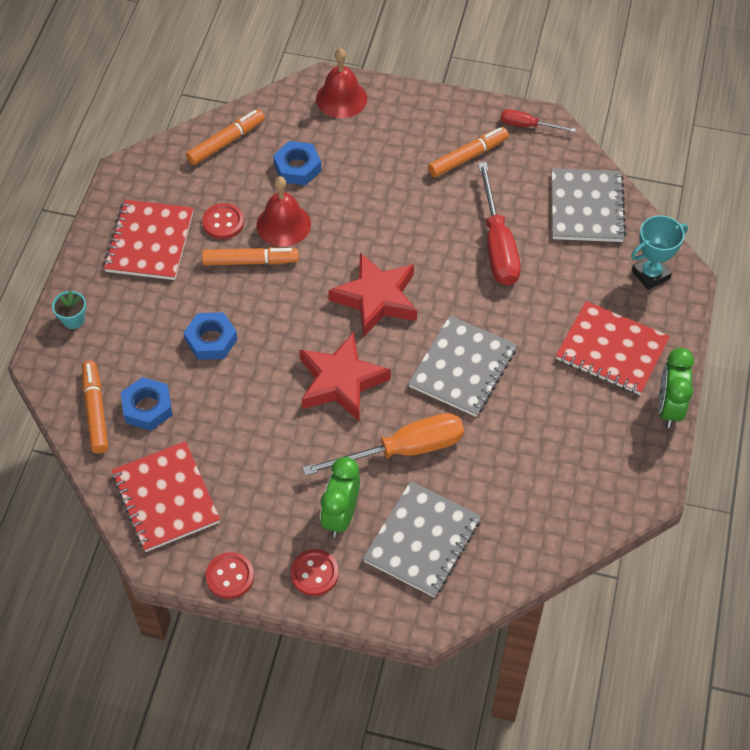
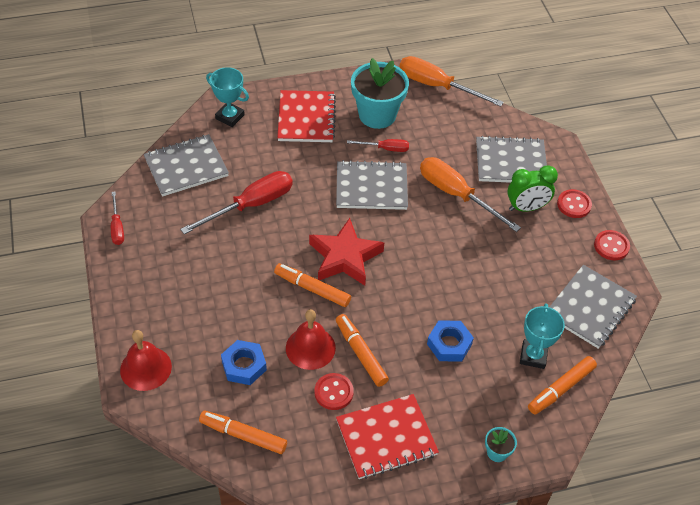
camera: 120 degrees left, 5 degrees down
red notebook [112,441,220,552] -> grey notebook [550,265,637,349]
blue nut [121,377,173,431] -> turquoise trophy [520,303,565,369]
red star [299,332,391,421] -> none
orange marker [428,127,509,177] -> orange marker moved to [274,263,351,307]
green clock [658,348,694,428] -> none
none -> red screwdriver [347,139,409,152]
none -> turquoise flower pot [351,58,409,129]
none -> orange screwdriver [399,56,504,107]

